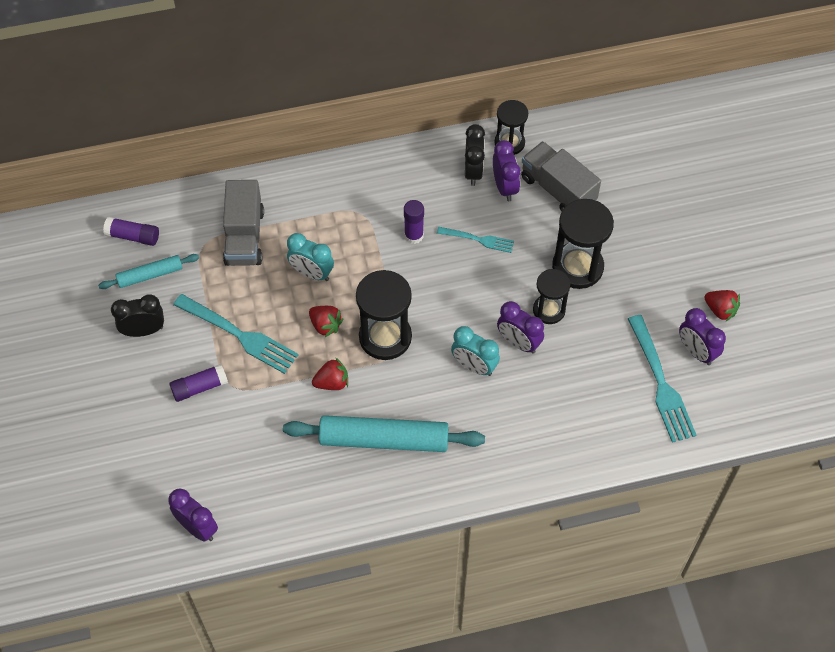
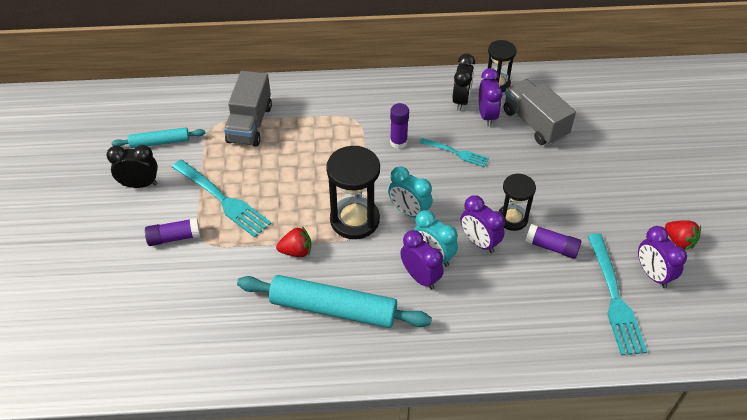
camera: 10 degrees right, 10 degrees down
purple glue stick [103,217,159,246] -> purple glue stick moved to [525,224,582,259]
purple clock [168,489,218,542] -> purple clock moved to [400,230,444,290]
turquoise clock [287,233,334,281] -> turquoise clock moved to [388,166,433,218]
red strawberry [309,306,343,337] -> none
black hourglass [552,199,614,289] -> none

